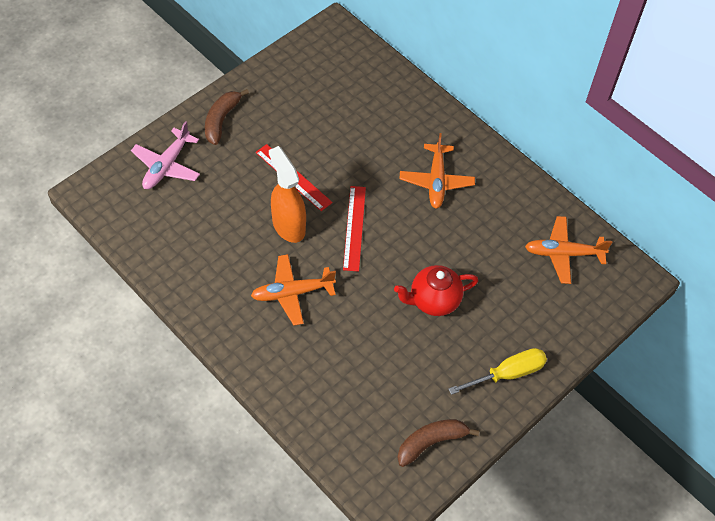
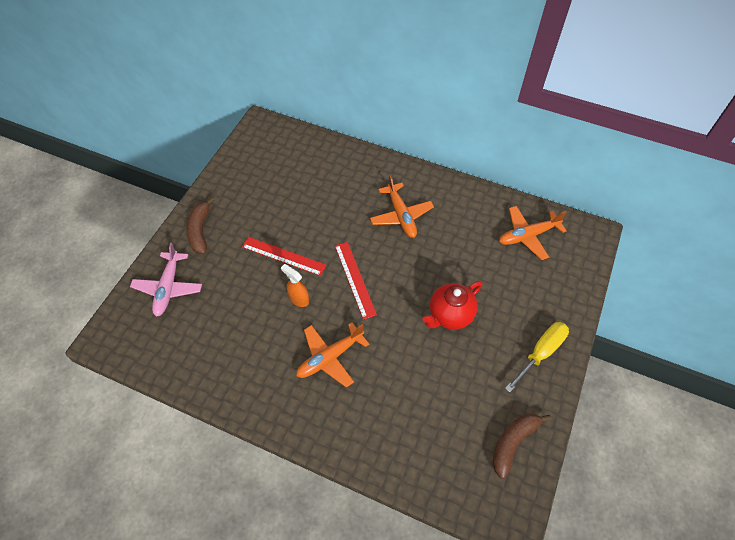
camera: 20 degrees left, 0 degrees up
orange spray bottle [269,146,306,243] -> orange spray bottle [281,264,309,307], size x0.57

